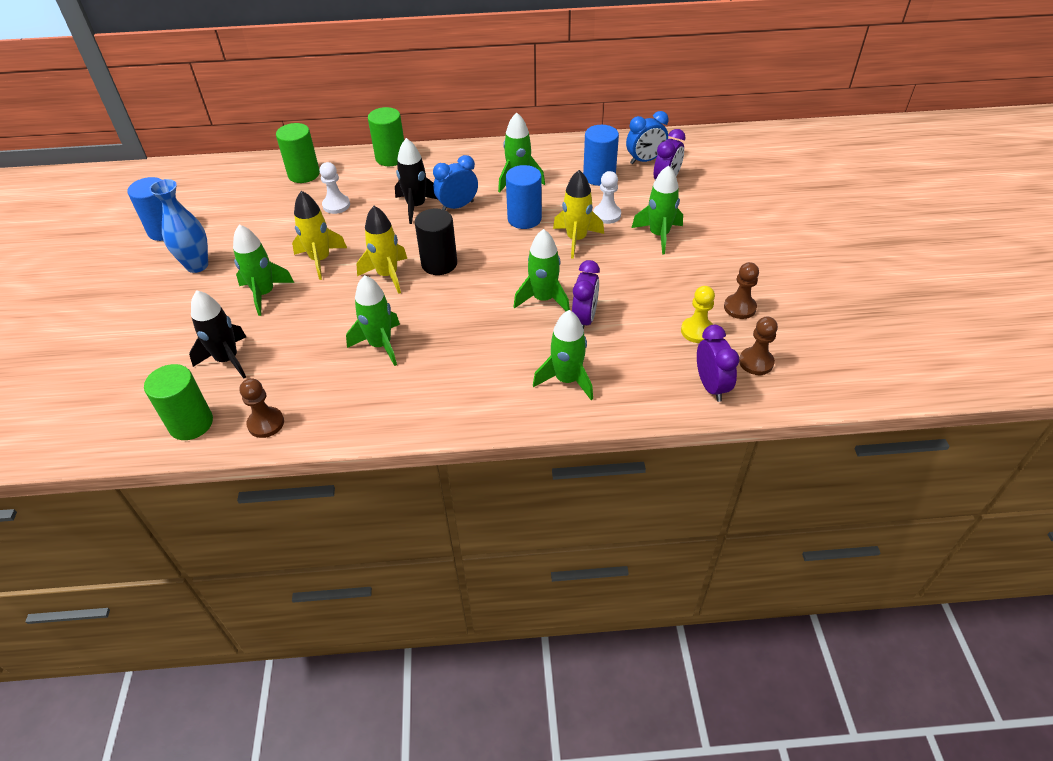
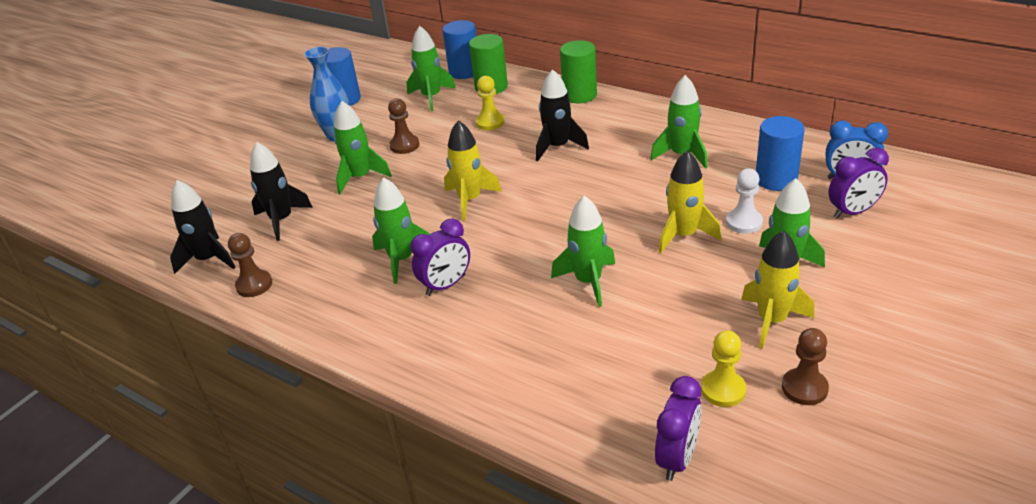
camera: 40 degrees right, 10 degrees down
green cylinder [144,364,213,440] -> black rocket [170,180,236,274]
yellow rocket [292,191,347,280] -> yellow rocket moved to [741,230,814,349]
white pawn [320,162,350,214] -> yellow pawn [476,76,505,130]
black cylinder [415,208,457,275] -> none
blue clock [433,155,478,210] -> none
blue cylinder [506,165,542,229] -> blue cylinder moved to [442,20,476,79]
green rocket [533,310,593,400] -> green rocket moved to [407,26,456,111]
purple clock [572,260,600,329] -> purple clock moved to [410,218,470,296]
brown pawn [739,317,778,375] -> brown pawn moved to [388,98,420,154]

